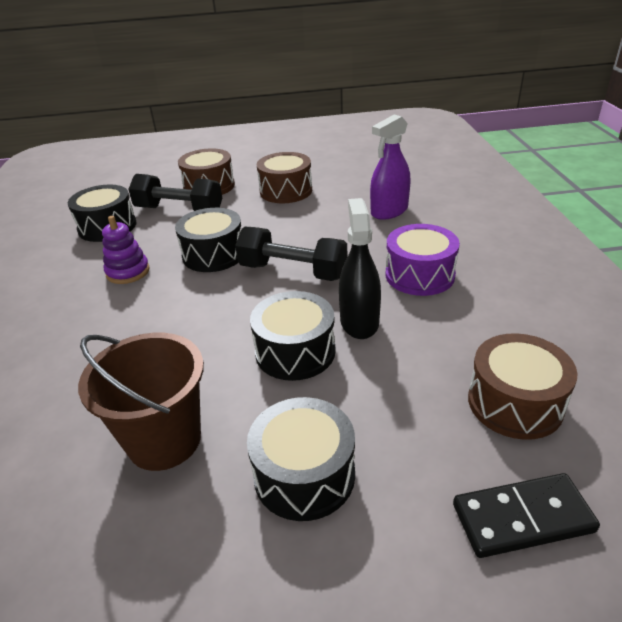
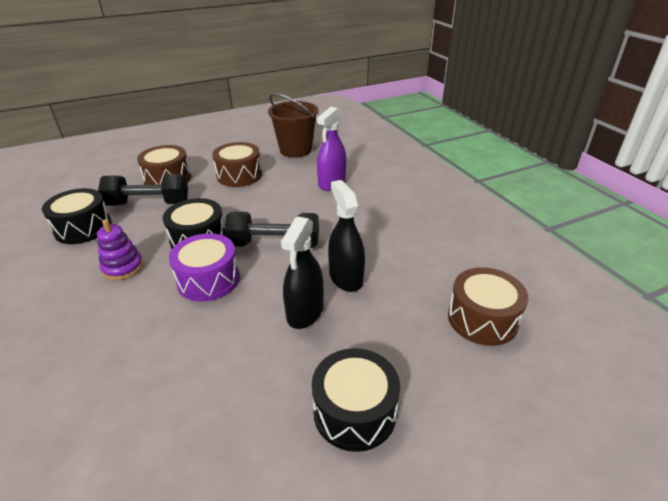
camera: 20 degrees left, 0 degrees up
brown bucket [78,333,204,471] -> brown bucket moved to [268,93,319,158]
black drum [250,291,336,381] -> black spray bottle [281,216,323,329]
purple drum [386,224,460,296] -> purple drum moved to [169,233,240,301]
black domino [453,473,600,558] -> none

